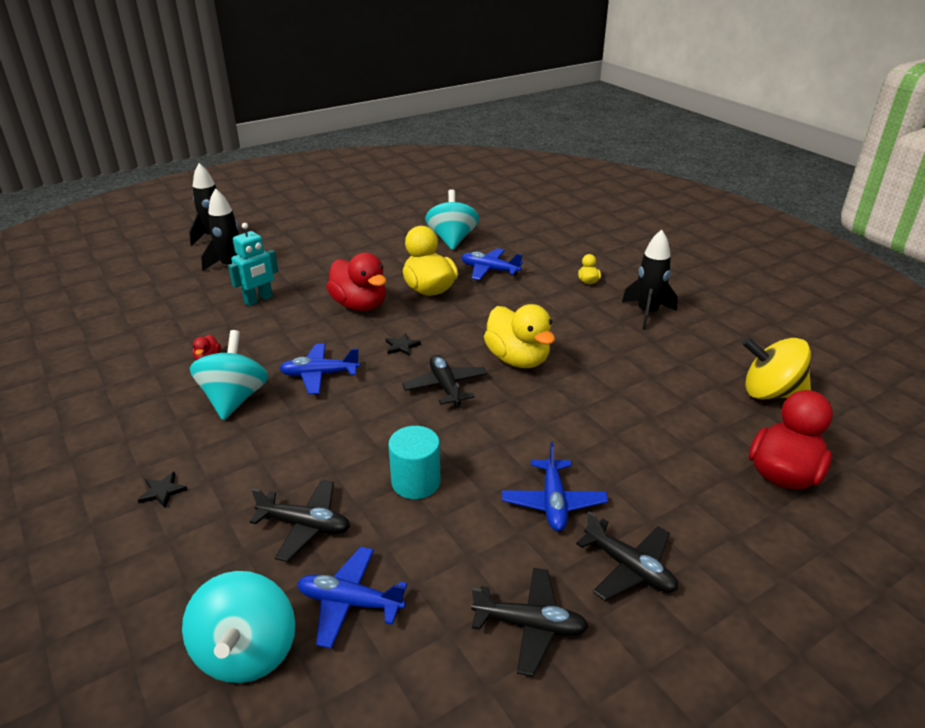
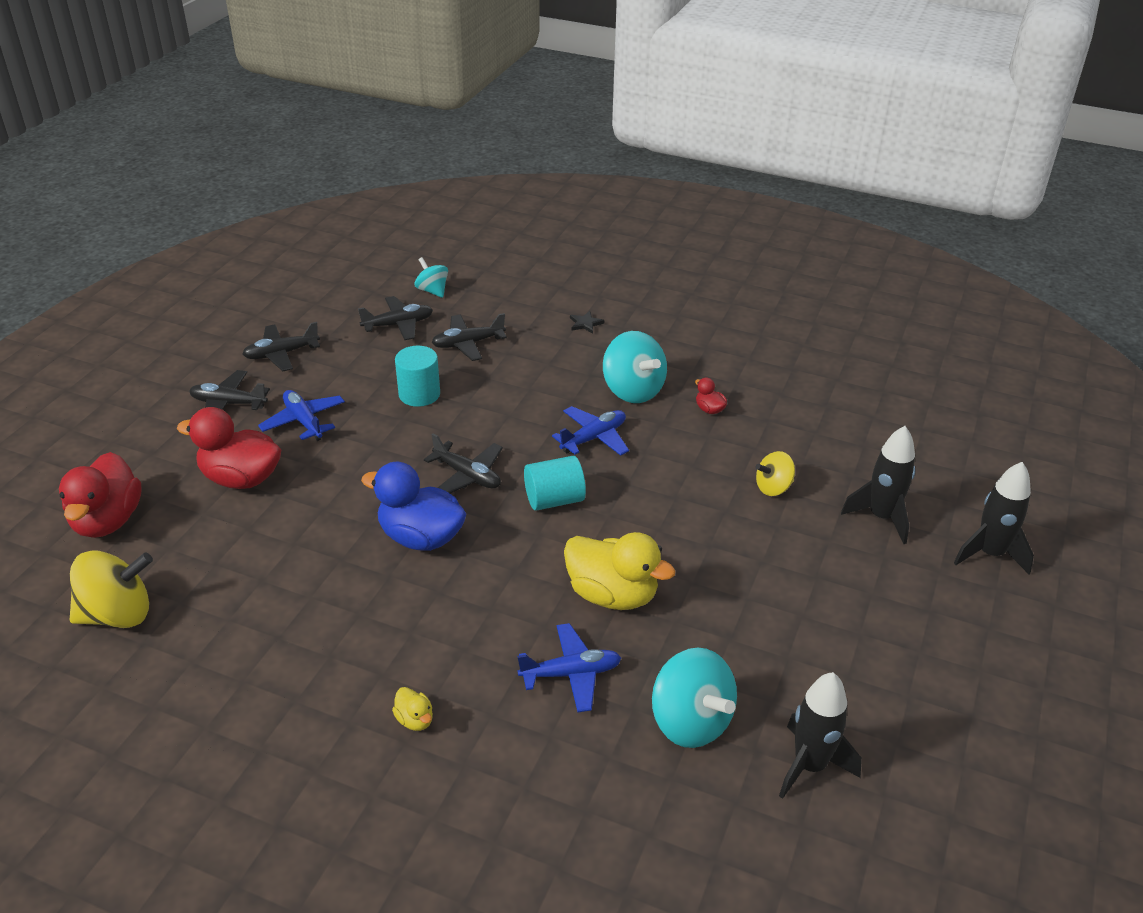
camera: 145 degrees right, 5 degrees up
turquoise spinning top [182,571,295,683] -> turquoise spinning top [415,257,448,298], size x0.58
turquoise robot [228,223,278,306] -> yellow spinning top [756,451,795,496]
blue plane [297,547,407,649] -> black plane [358,296,433,340]
red duck [326,253,387,311] -> red duck moved to [177,407,281,489]
black star [386,333,421,356] -> turquoise cylinder [524,456,586,511]
yellow duck [484,304,555,368] -> blue duck [361,462,466,551]
black rocket [622,230,678,330] -> black rocket moved to [779,672,862,799]

